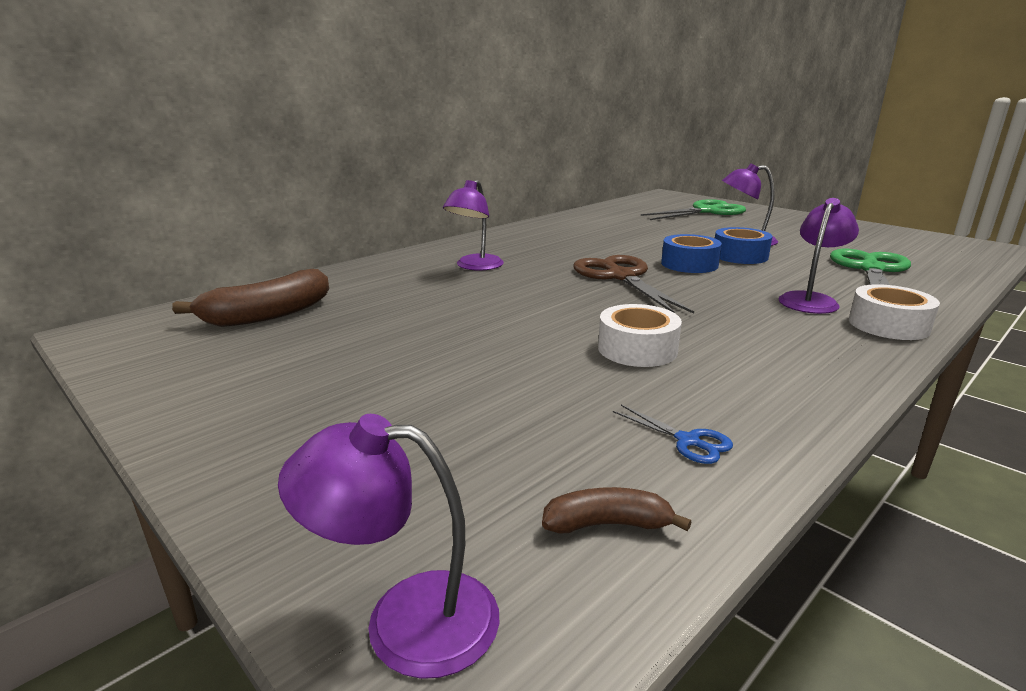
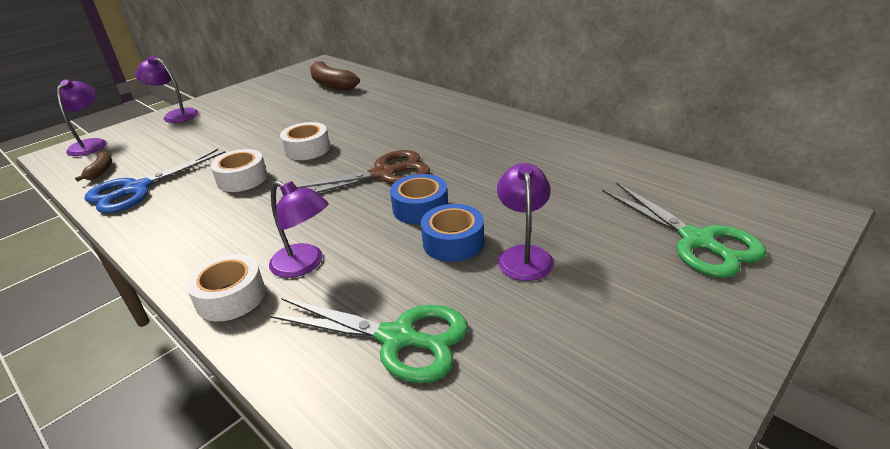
camera: 90 degrees right, 10 degrees up
purple lamp [443,180,504,271] -> purple lamp moved to [135,56,198,123]
blue scissors [613,405,733,464] -> blue scissors [85,149,226,213], size x2.29
none -> white tape [280,122,330,160]

